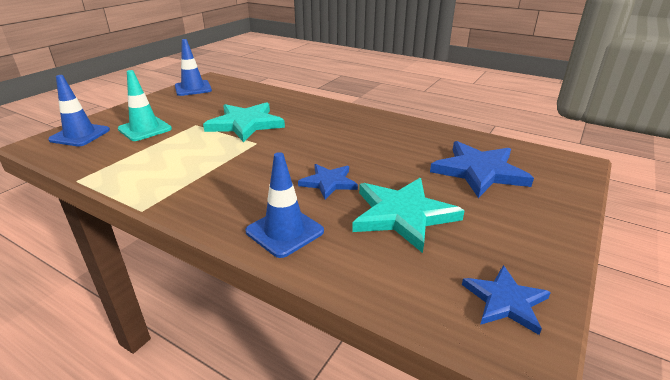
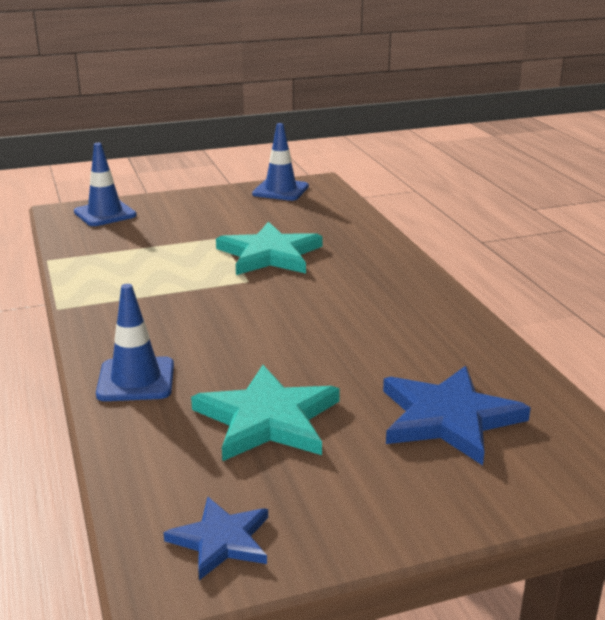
camera: 40 degrees right, 5 degrees down
turquoise traffic cone [118,70,172,141] -> none
blue star [298,164,358,200] -> none

